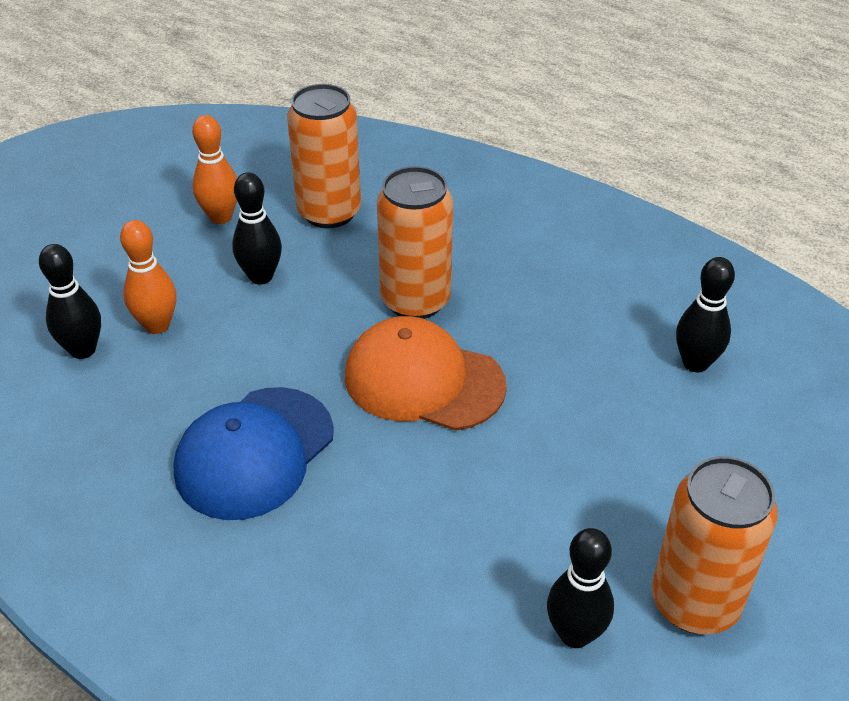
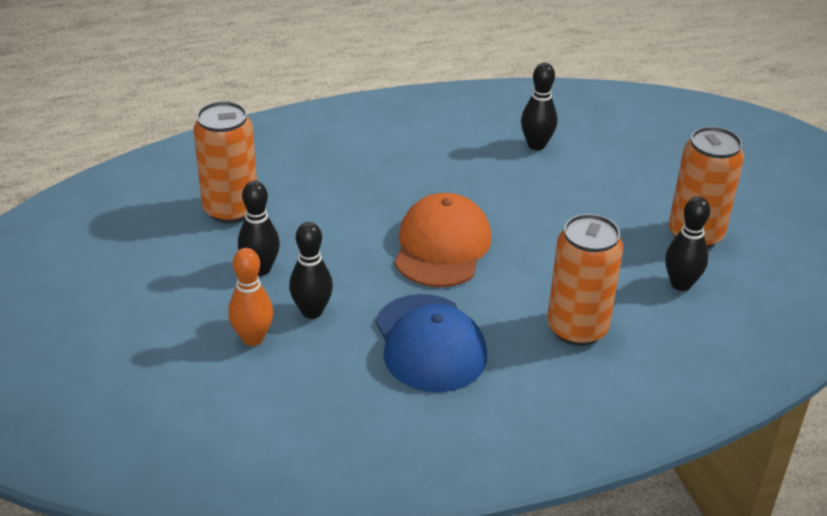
camera: 55 degrees left, 5 degrees down
black bowling pin [39,244,101,359] -> black bowling pin moved to [289,222,333,319]
orange bowling pin [192,115,237,224] -> none
orange cap [345,316,507,431] -> orange cap turned 135 degrees clockwise [395,193,491,287]
orange can [377,166,453,319] -> orange can moved to [547,214,623,346]

